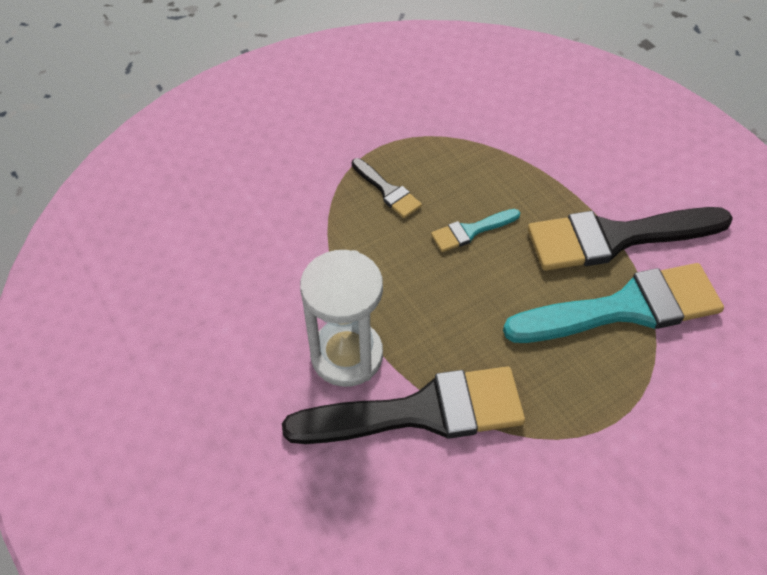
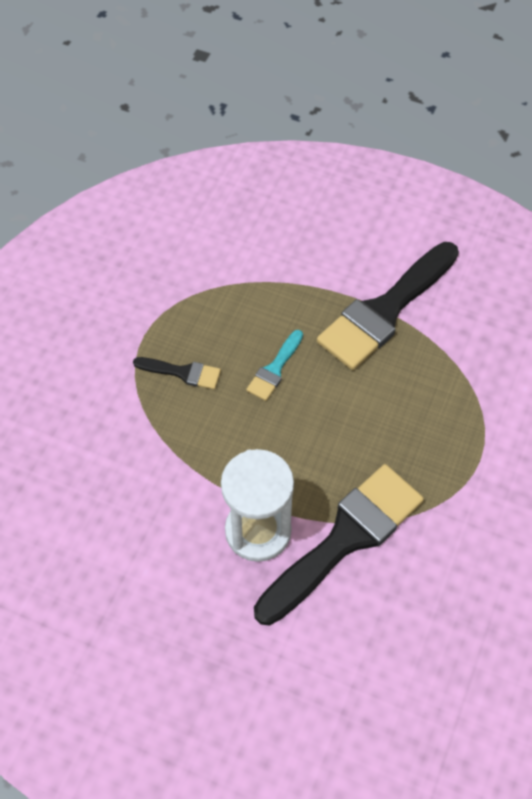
camera: 35 degrees left, 5 degrees up
turquoise brush [503,263,724,343] -> none

